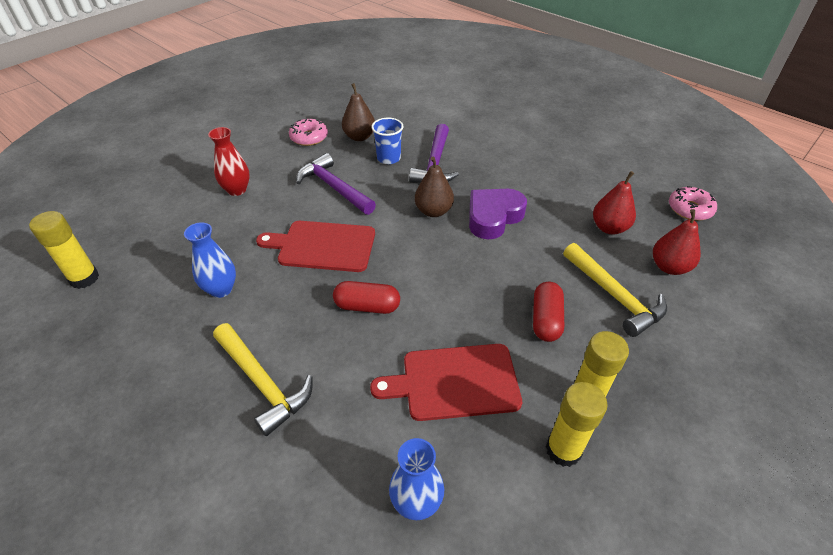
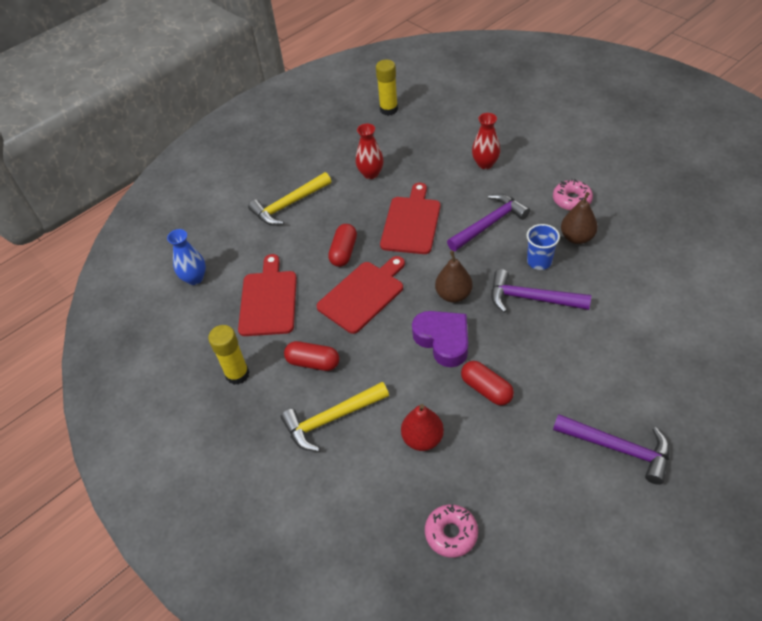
camera: 100 degrees right, 5 degrees up
blue vase [184,222,236,298] -> red vase [356,124,384,179]
yellow glue stick [546,382,608,467] -> none
red pear [653,209,701,275] -> none
none -> red cutting board [316,256,405,334]
none -> red capsule [461,361,514,406]
none -> purple hammer [553,414,670,485]

